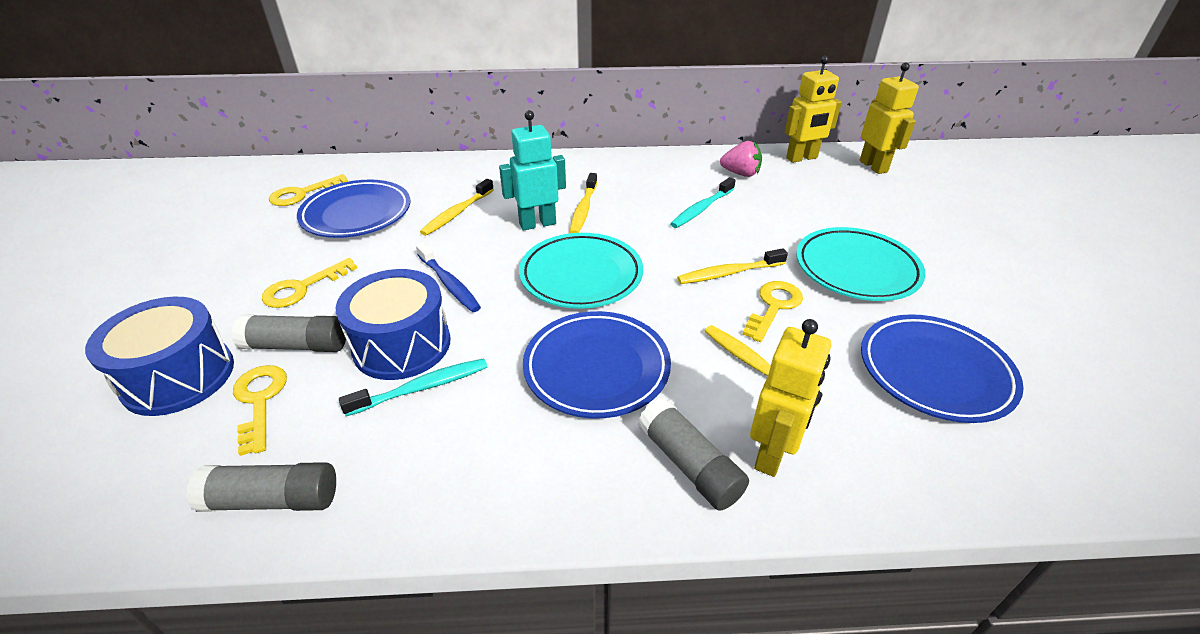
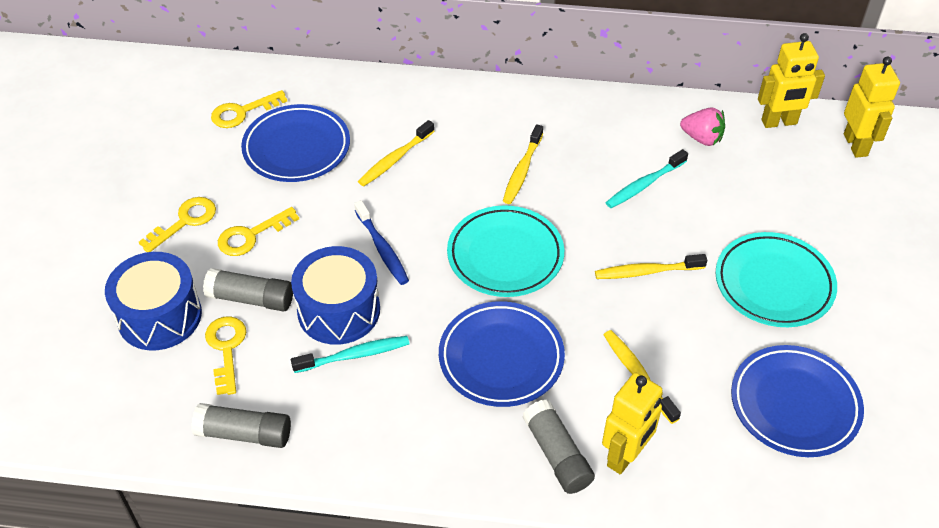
camera: 10 degrees right, 10 degrees up
turquoise robot [499,110,566,231] -> none
yellow key [742,281,803,342] -> yellow key moved to [139,197,216,252]

